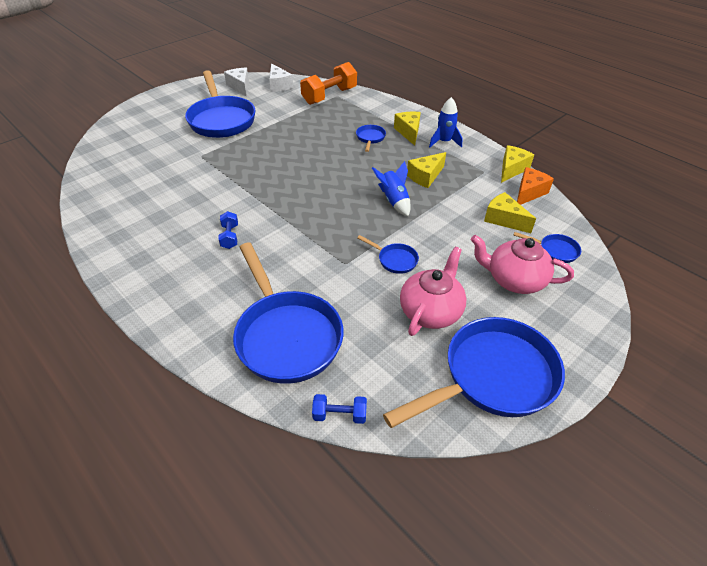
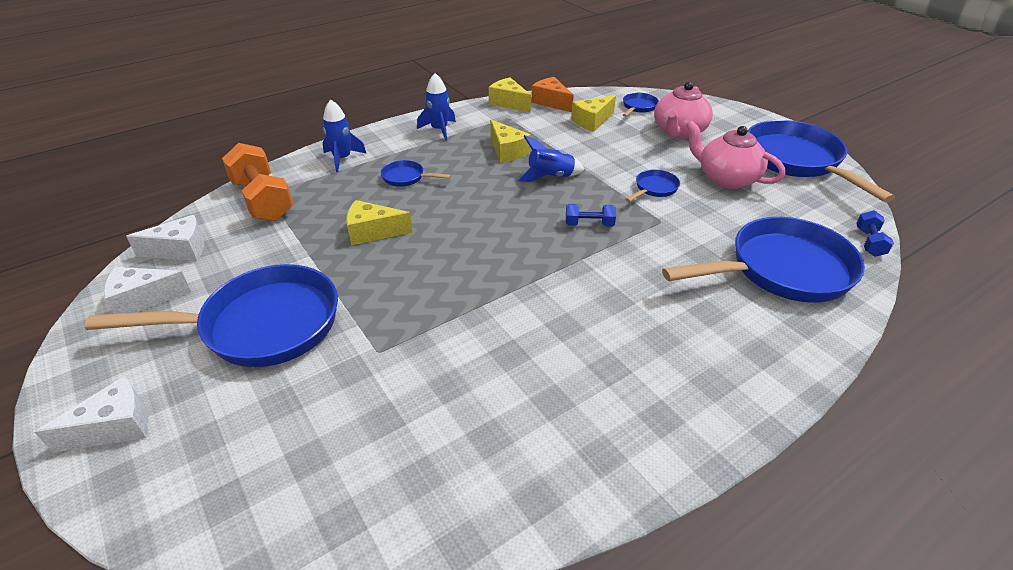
camera: 80 degrees left, 5 degrees down
blue dumbbell [218,211,238,249] -> blue dumbbell moved to [566,204,616,226]
yellow cheese [394,112,421,146] -> yellow cheese moved to [346,200,412,245]
none -> white cheese [35,376,148,453]
none -> blue rocket [323,99,367,172]

